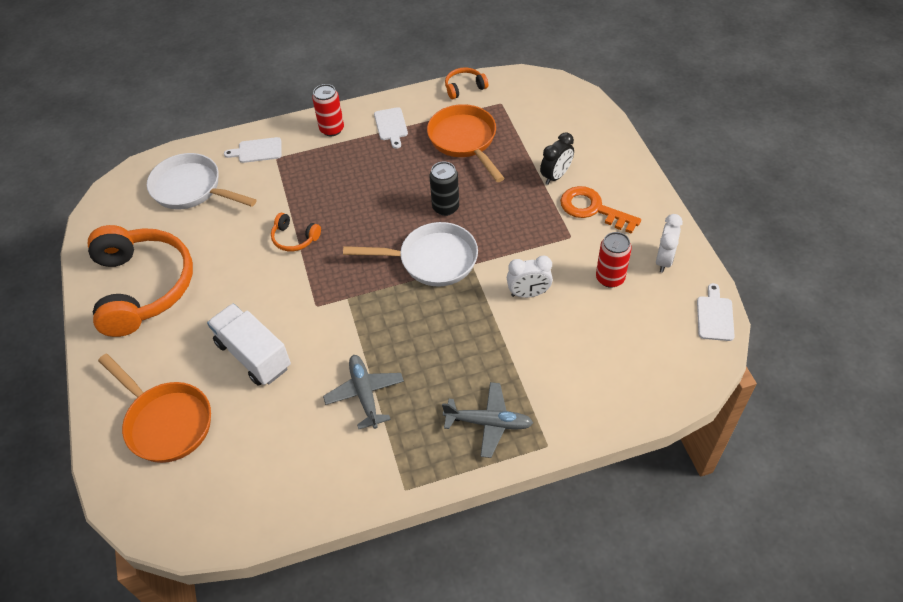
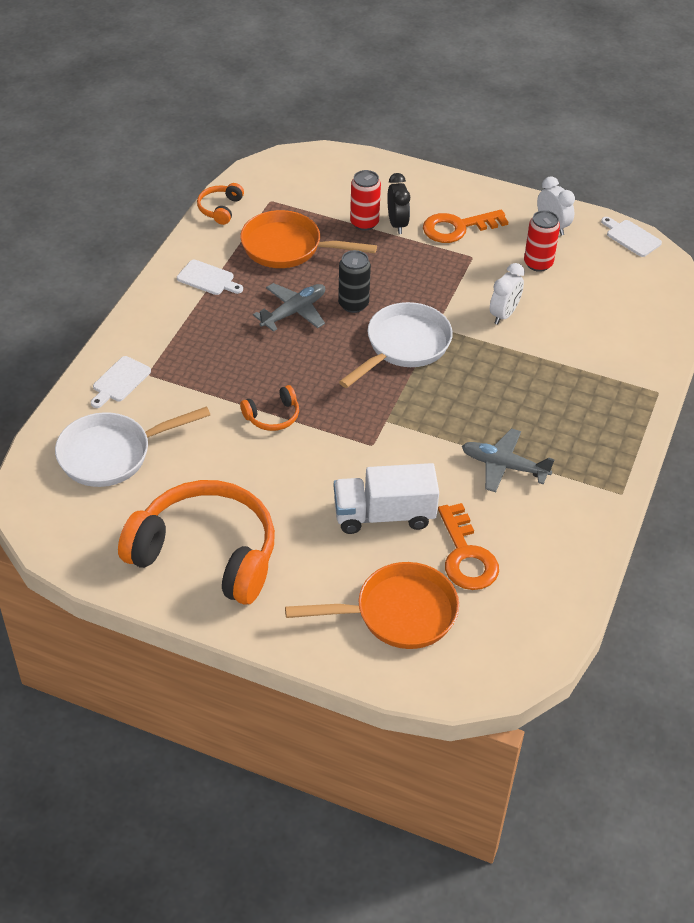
camera: 55 degrees left, 5 degrees down
red can [312,84,344,136] -> red can moved to [350,170,381,231]
grey plane [442,382,533,458] -> grey plane moved to [253,283,325,332]
none -> orange key [438,503,499,590]

